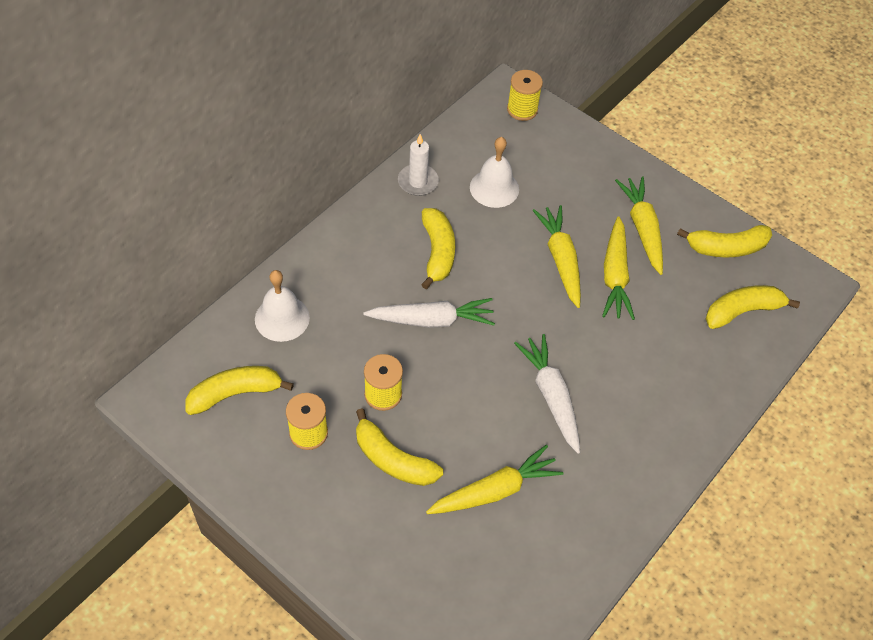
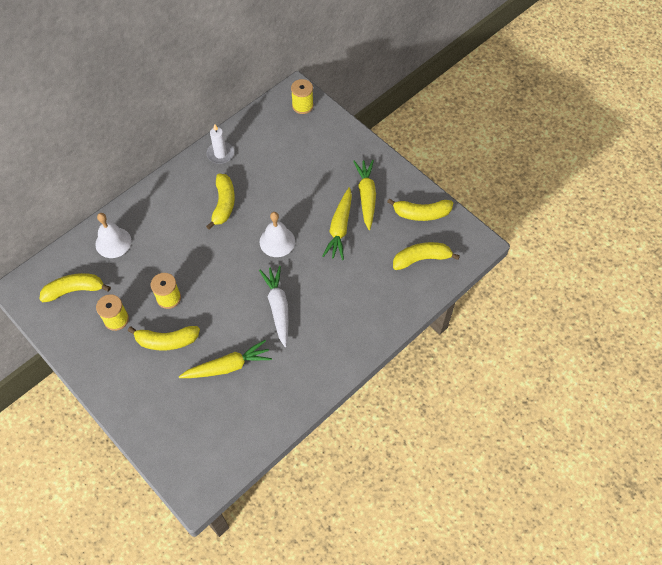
camera: 10 degrees right, 5 degrees up
yellow banana [356,409,443,486] -> yellow banana turned 45 degrees counterclockwise [128,326,200,351]
white carrot [363,298,495,328] -> none
white bell [470,137,519,208] -> white bell moved to [260,212,295,257]
yellow carrot [532,205,581,308] -> none

